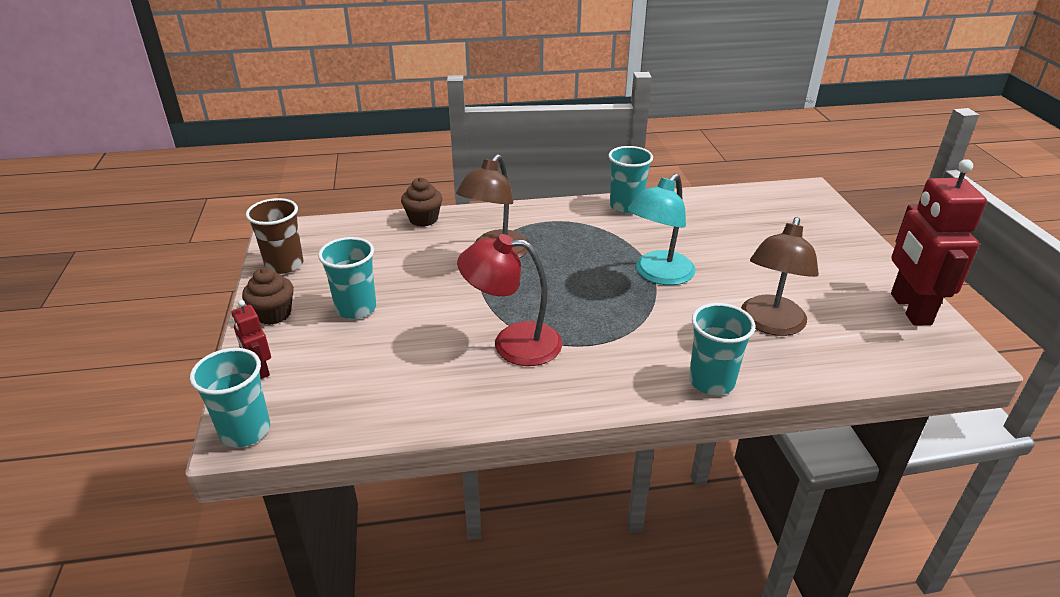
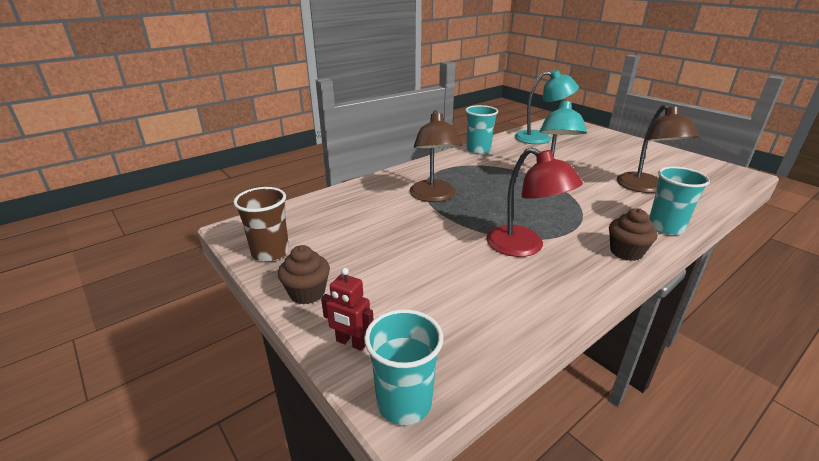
camera: 30 degrees left, 5 degrees down
turquoise cup [318,237,376,319] -> none
brown cupcake [401,178,442,227] -> brown cupcake moved to [609,208,657,261]
red lamp [457,234,562,366] -> red lamp turned 105 degrees counterclockwise [486,147,583,257]
red robot [891,159,987,326] -> none
none -> turquoise lamp [515,69,579,144]

